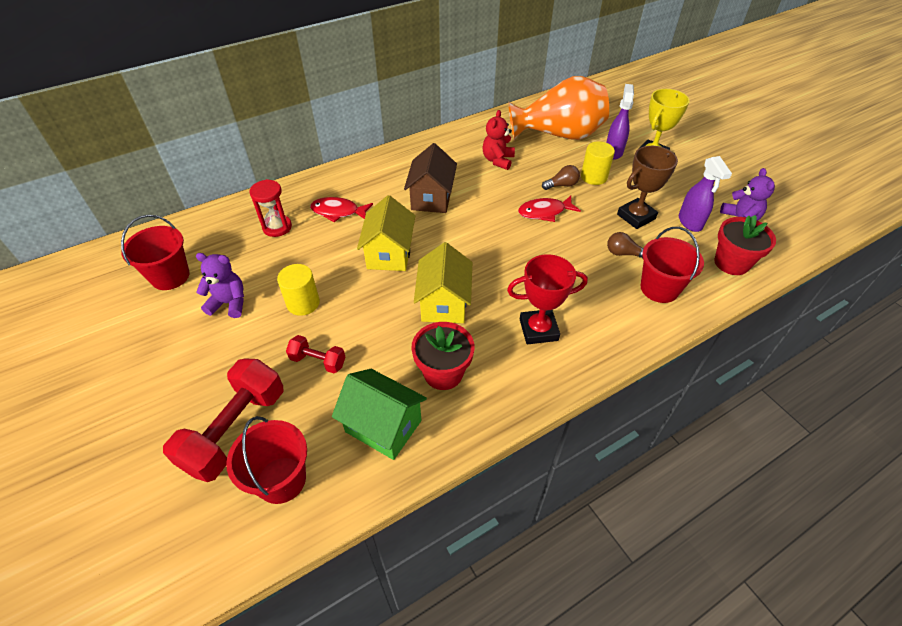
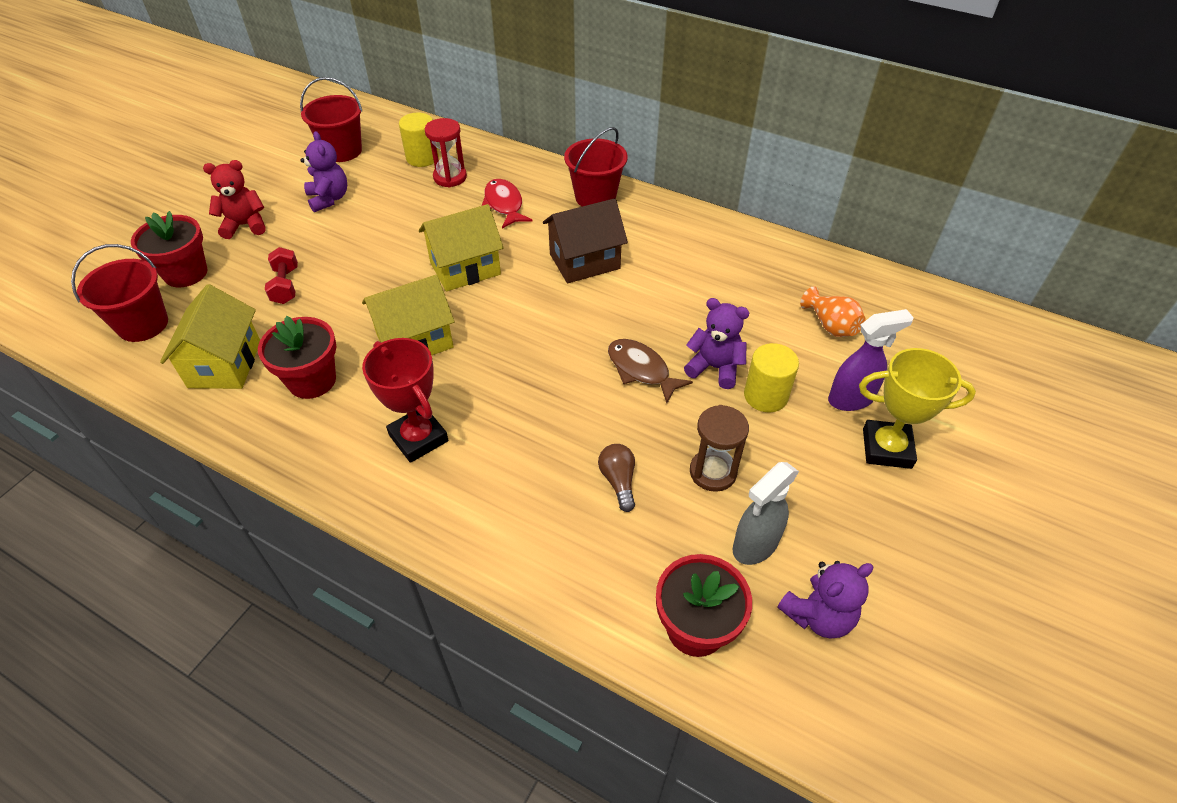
camera: 60 degrees right, 0 degrees up
red dumbbell [163,358,284,482] -> red flower pot [131,211,208,287]
yellow cylinder [277,264,320,316] -> yellow cylinder moved to [399,113,439,167]
green house [332,369,427,460] -> yellow house [160,284,260,389]
red teddy bear [482,110,515,170] -> red teddy bear moved to [203,160,266,239]
orange vase [508,76,609,140] -> orange vase [800,286,866,337], size x0.41
red fish [518,196,581,222] -> brown fish [608,339,693,403]
brown light bulb [542,165,580,190] -> purple teddy bear [684,298,750,389]
brown trophy [617,146,678,229] -> brown hourglass [690,405,749,492]
red bucket [640,227,704,303] -> red bucket moved to [564,127,628,206]
purple spray bottle [679,156,732,232] -> grey spray bottle [733,462,799,565]

